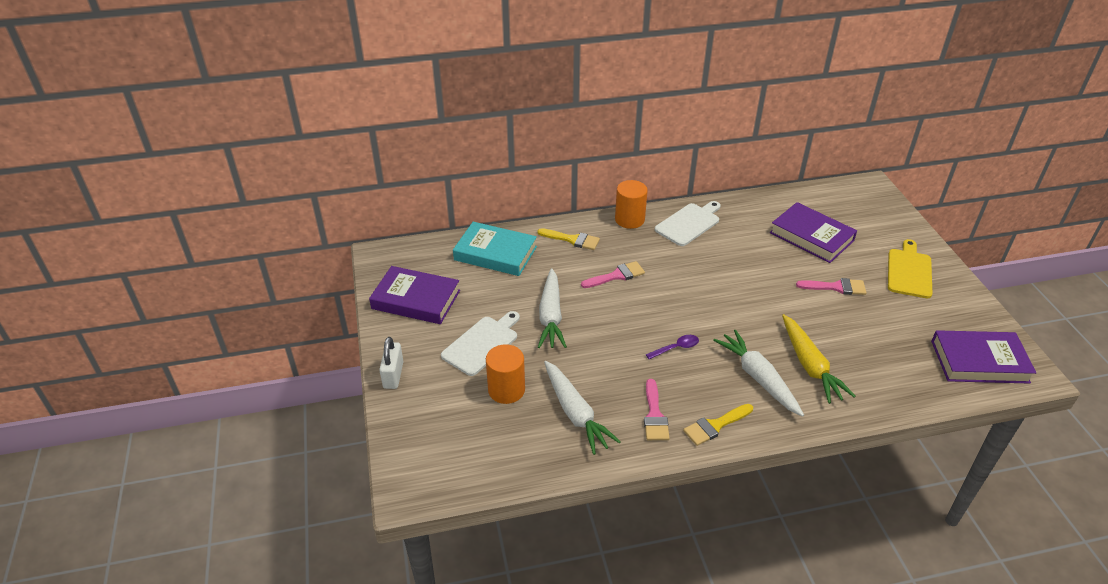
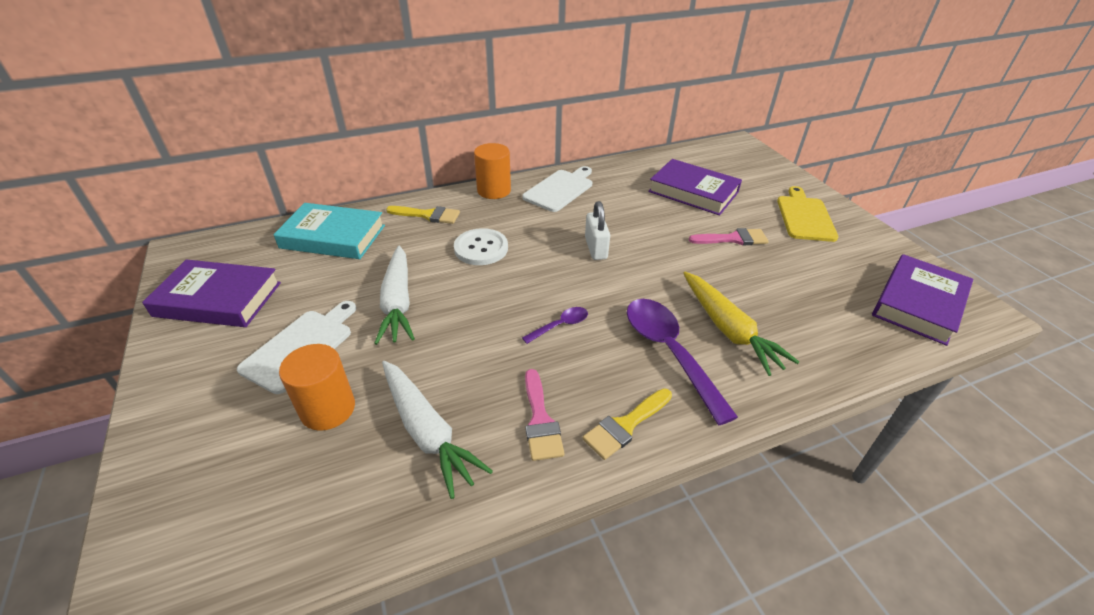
camera: 10 degrees left, 0 degrees up
white padlock [379,337,404,389] -> white padlock moved to [585,201,610,260]
pink brush [581,261,645,288] -> white button [454,228,508,265]
white carrot [713,330,804,417] -> purple spoon [627,299,738,425]
purple book [931,330,1037,384] -> purple book turned 45 degrees counterclockwise [872,254,973,346]

